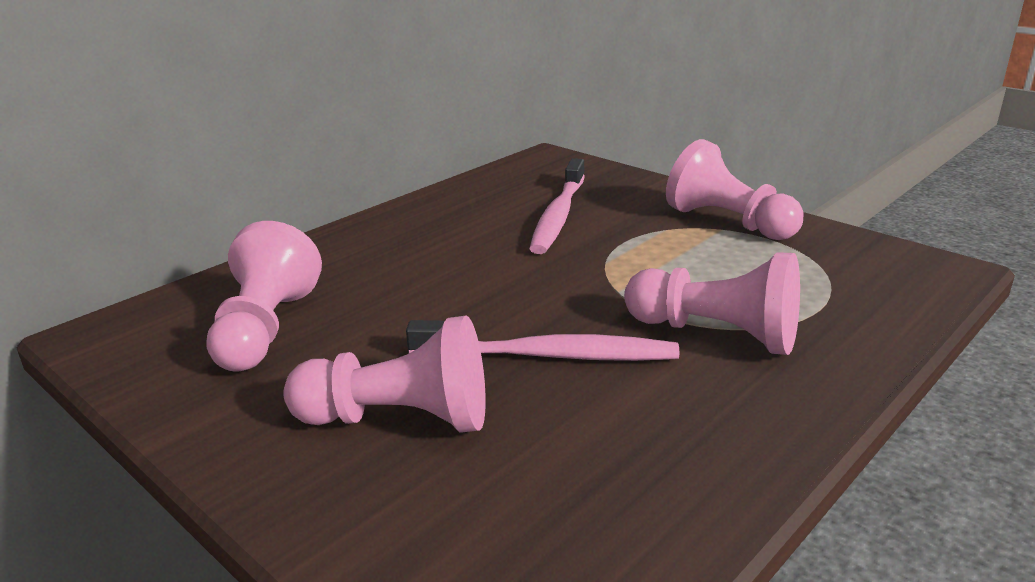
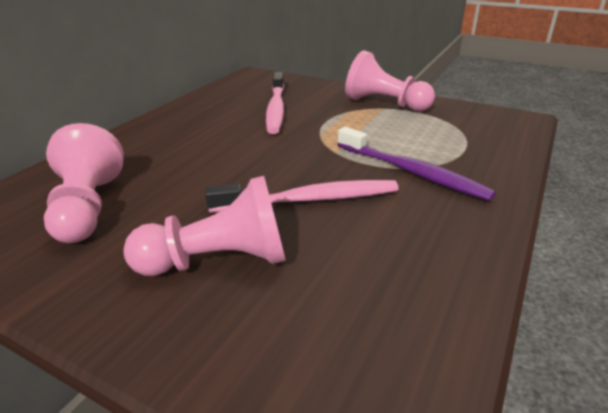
camera: 15 degrees left, 5 degrees up
pink pawn [624,252,800,355] -> purple toothbrush [337,127,496,201]

